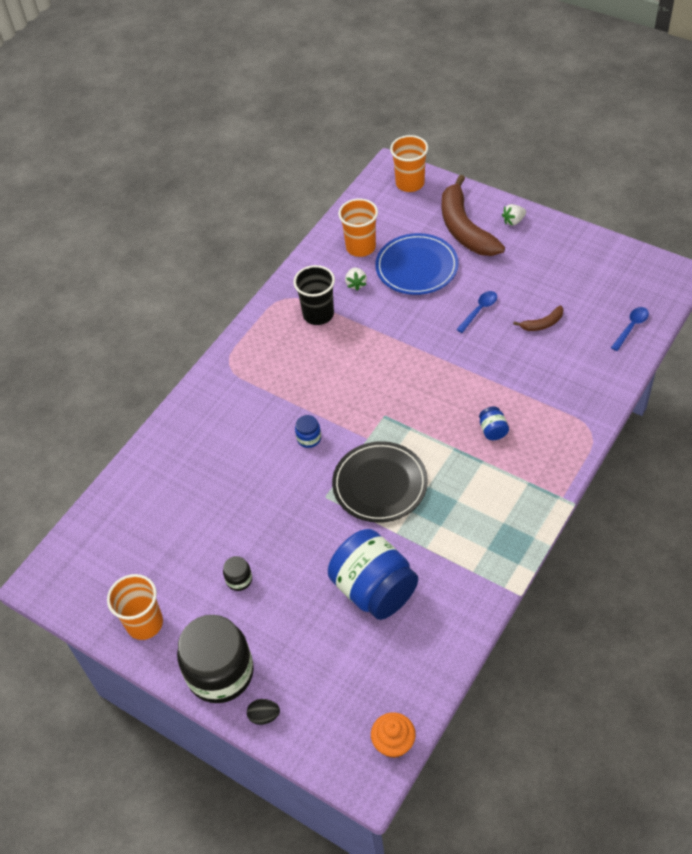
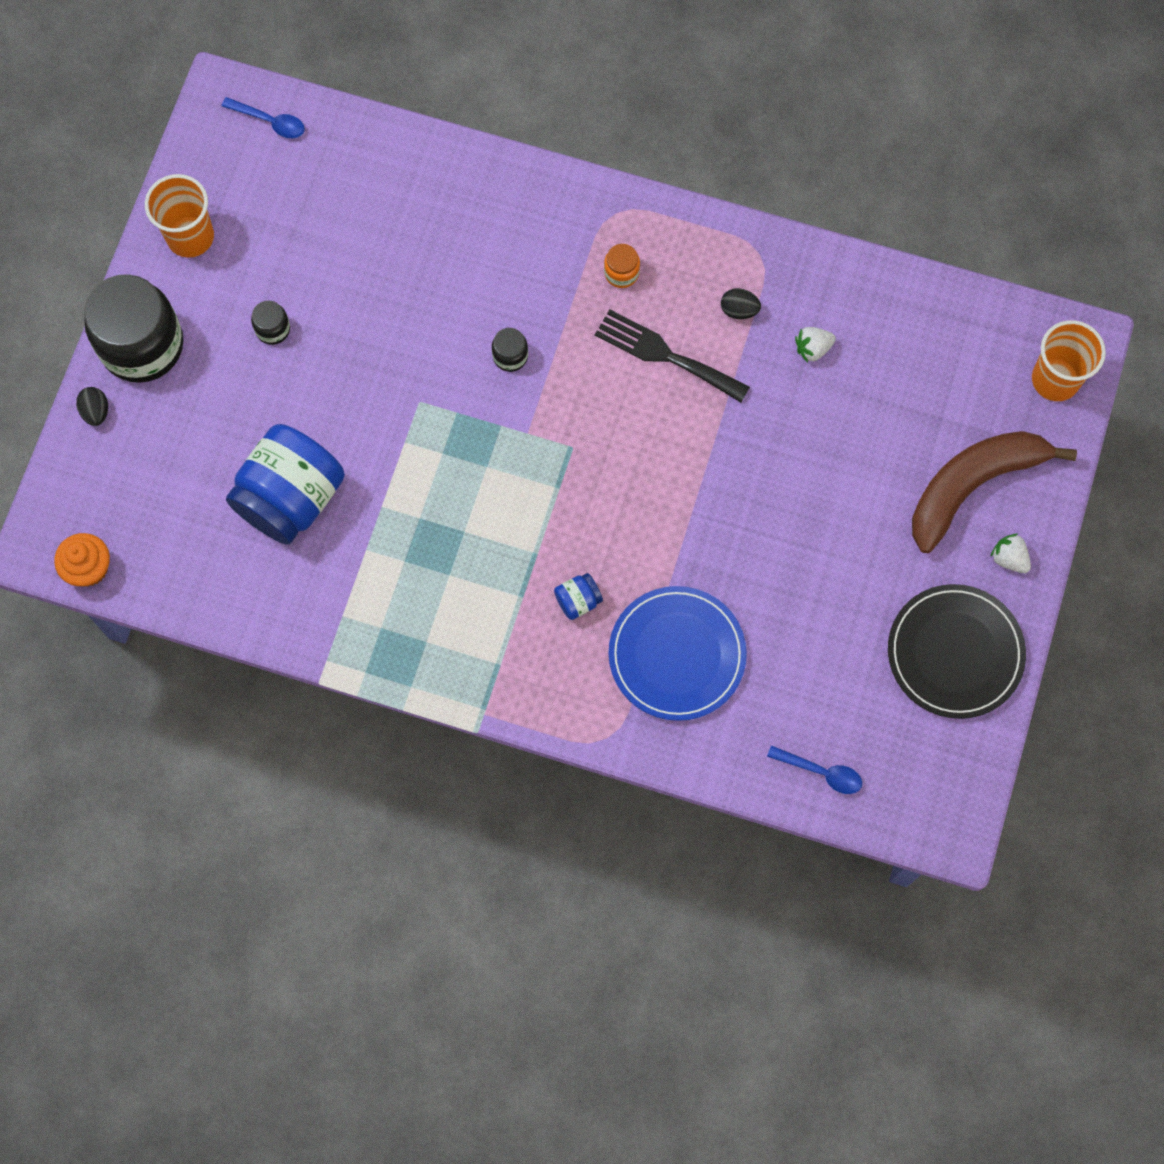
camera: 70 degrees right, 20 degrees up
black cup [294,265,335,325] -> black egg [721,288,761,319]
blue jar [295,415,321,448] -> black jar [492,328,528,372]
black plate [332,441,428,523] -> black plate moved to [888,584,1026,719]
orange cup [338,199,378,257] -> none
blue plate [375,233,459,295] -> blue plate moved to [608,586,747,721]
blue spoon [456,291,497,333] -> blue spoon moved to [222,97,305,138]
brown banana [513,305,563,331] -> none
none -> black fork [595,309,750,402]
none -> orange jar [604,244,640,288]

